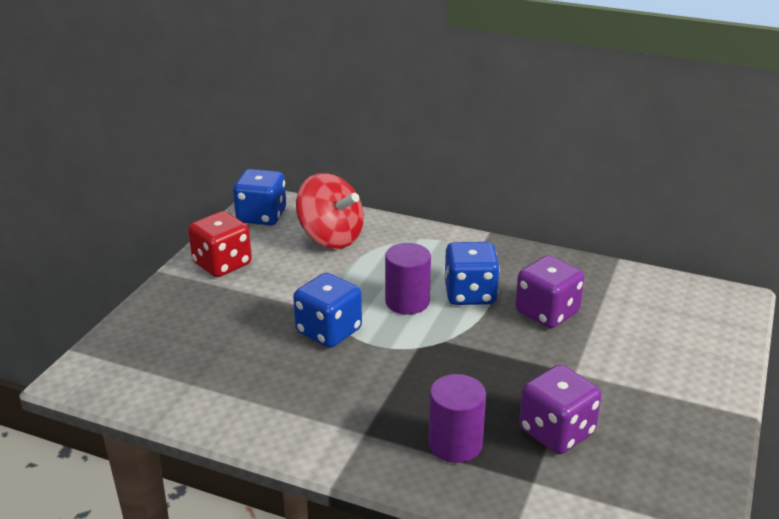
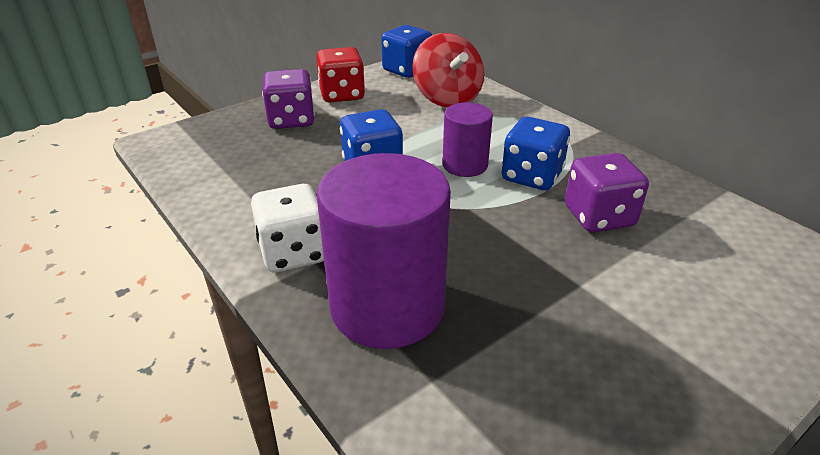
camera: 30 degrees right, 5 degrees up
purple cylinder [428,374,486,463] -> purple cylinder [317,153,451,349], size x1.85
purple dice [519,364,602,454] -> purple dice moved to [262,69,315,129]
none -> white dice [251,184,324,272]

